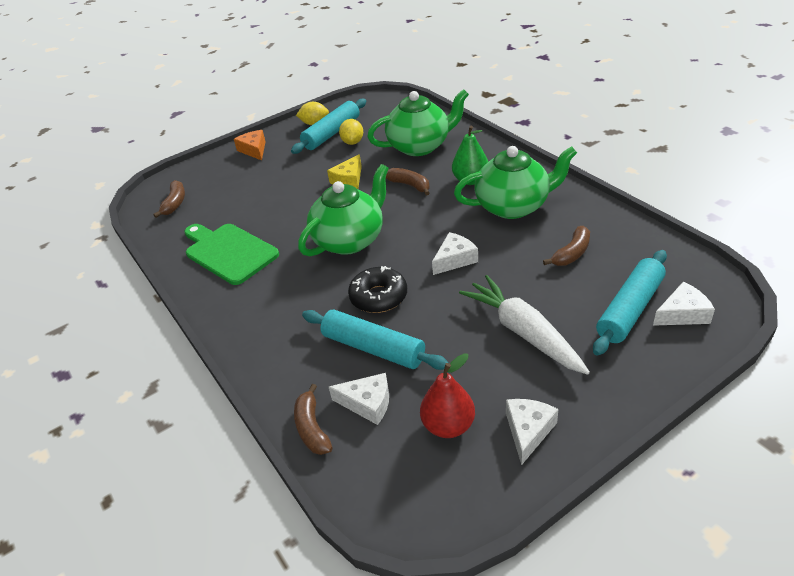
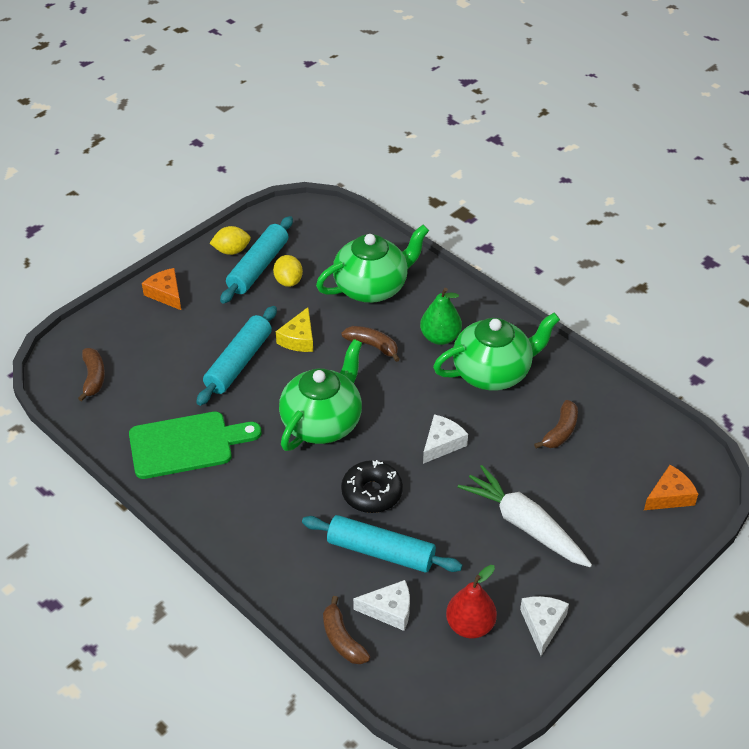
camera: 15 degrees left, 5 degrees up
green cutting board [185,224,279,285] -> green cutting board turned 135 degrees clockwise [129,412,261,479]
turquoise rolling pin [593,250,667,356] -> turquoise rolling pin moved to [196,306,277,406]
white cheese [653,281,715,326] -> orange cheese [644,465,698,510]

